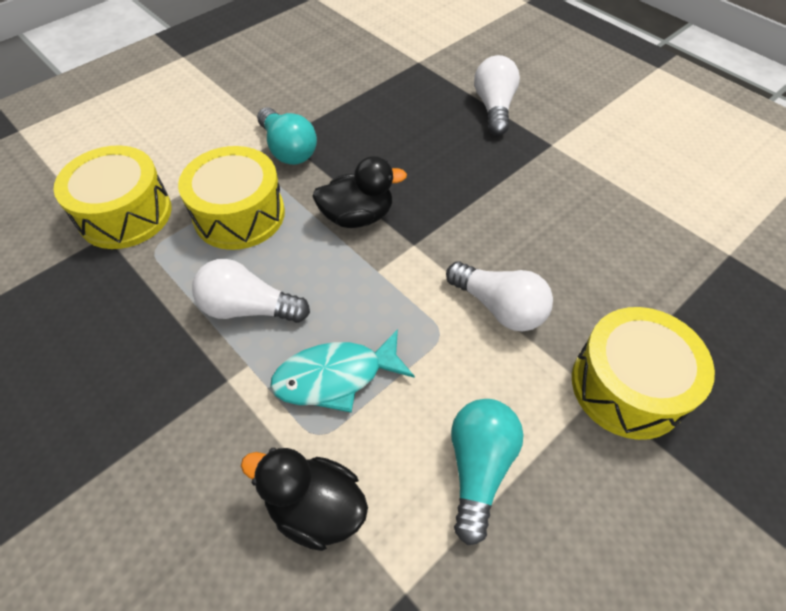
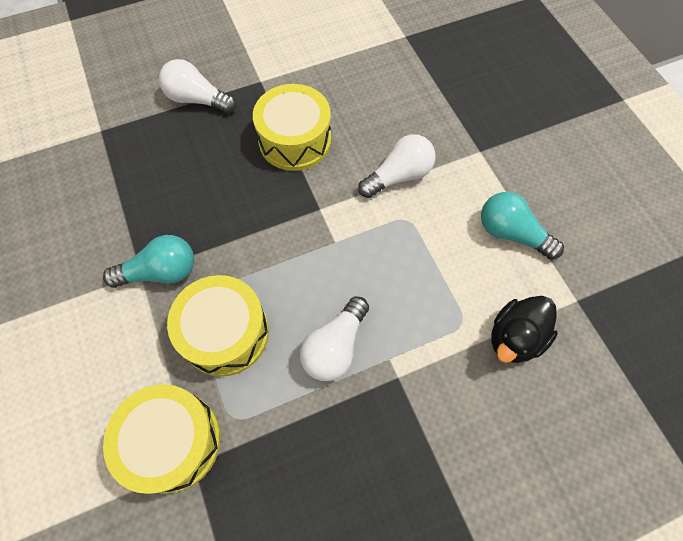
camera: 70 degrees left, 10 degrees up
turquoise fish [270,329,415,413] -> none
black duck [312,156,407,228] -> none
yellow drum [572,307,715,440] -> yellow drum moved to [253,84,331,171]

